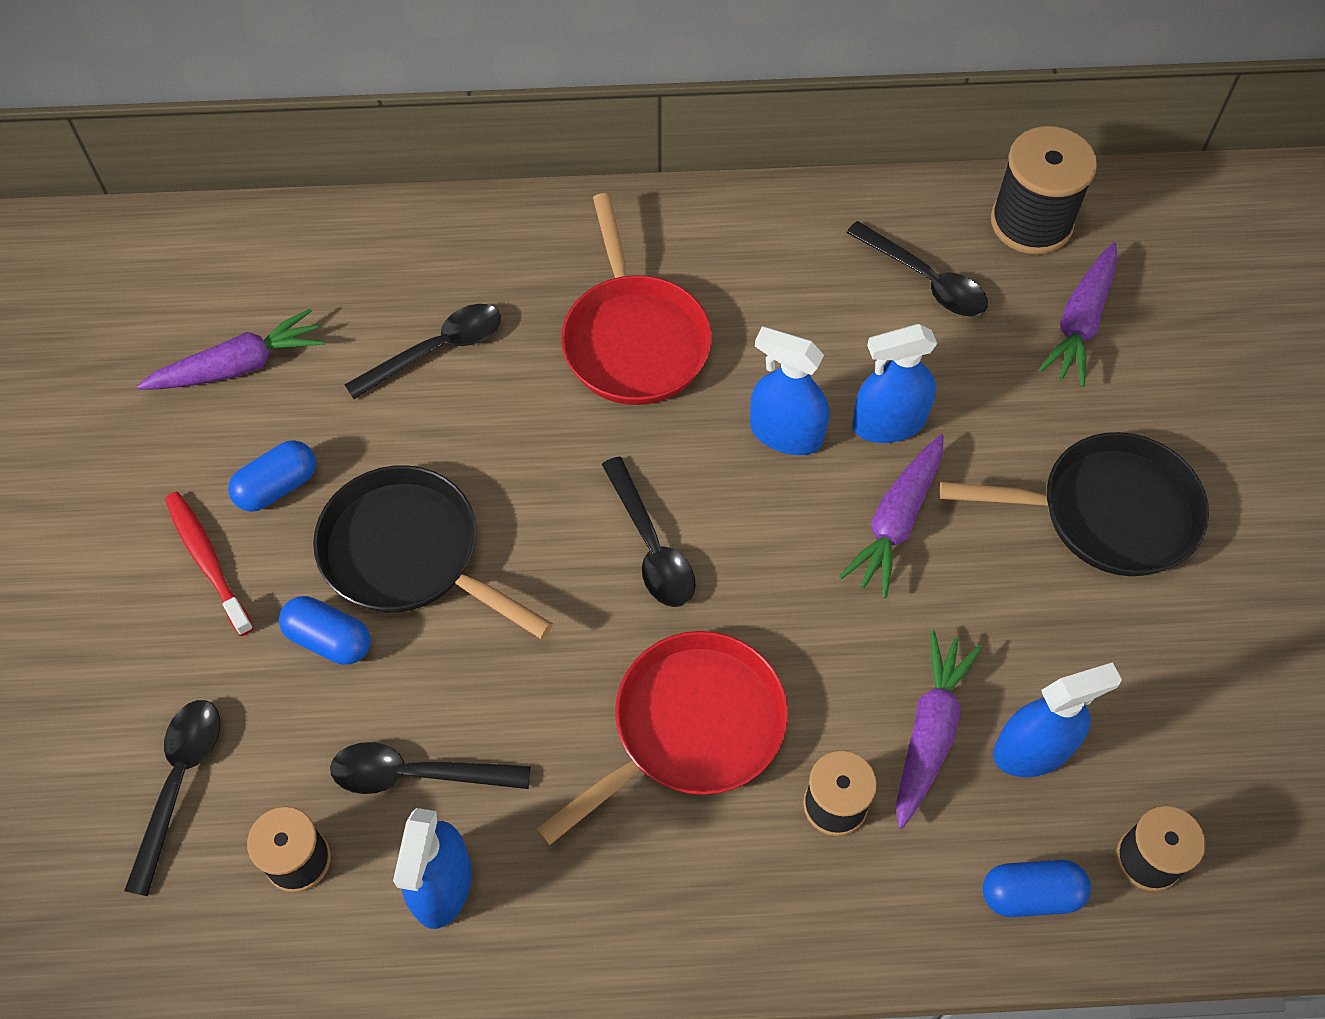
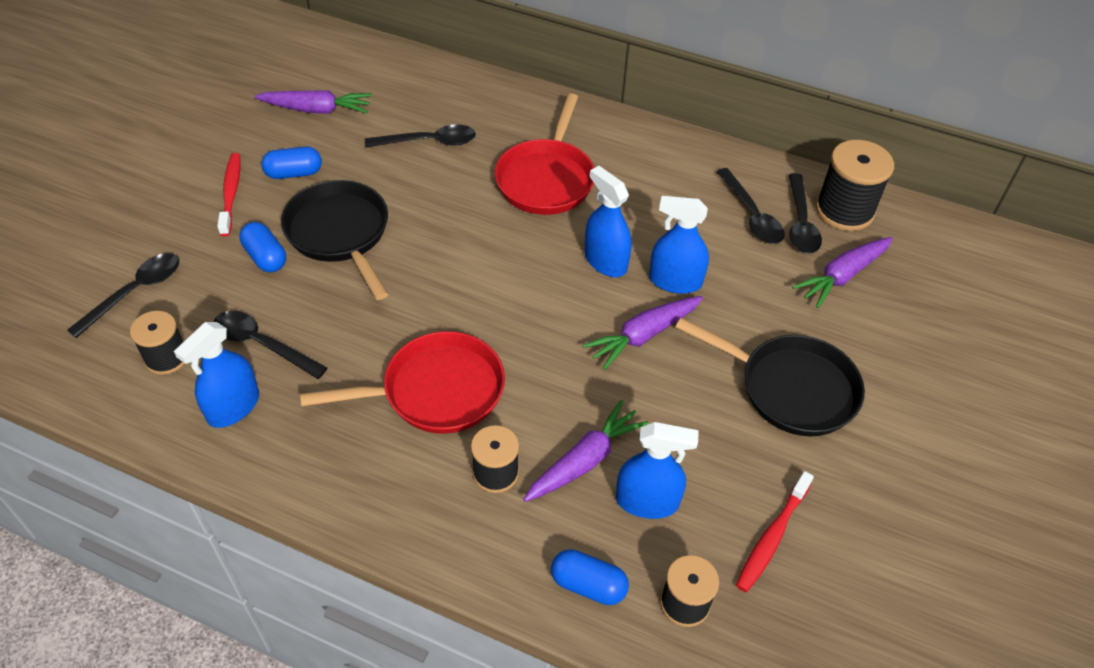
camera: 25 degrees right, 10 degrees down
black spoon [601,456,695,607] -> black spoon moved to [789,173,822,253]
none -> red toothbrush [736,471,814,592]

